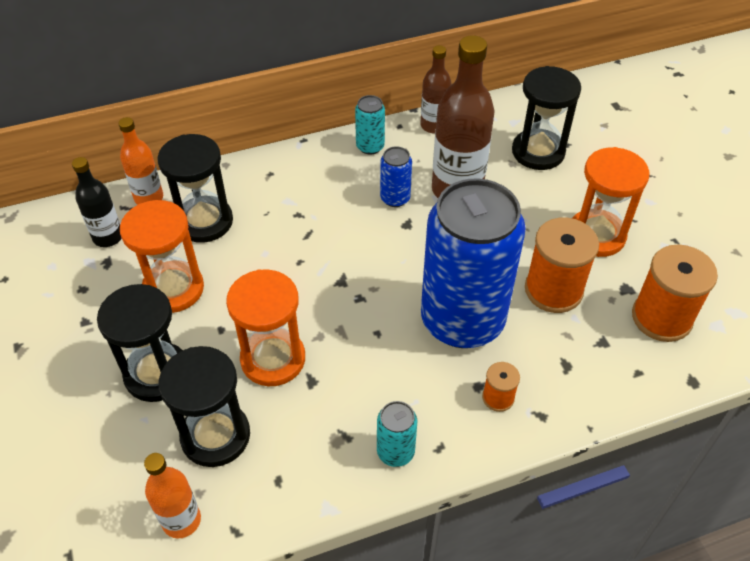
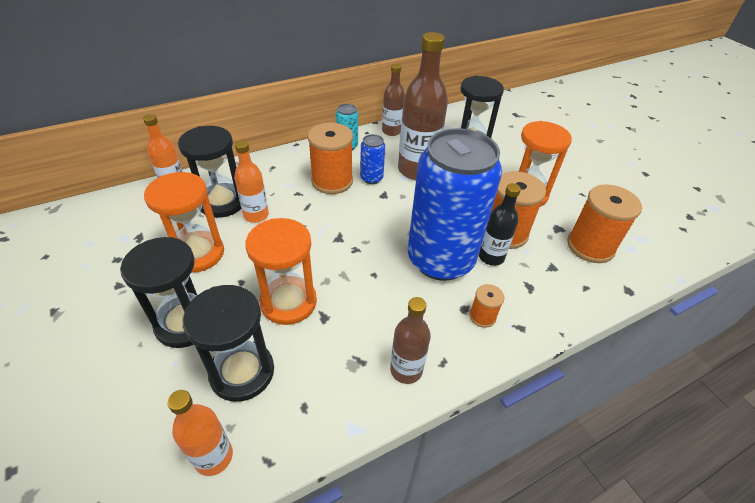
camera: 10 degrees left, 5 degrees down
black bottle [72,157,122,247] -> black bottle moved to [479,183,521,266]
turquoise can [377,401,417,467] -> brown bottle [390,297,431,384]
none -> orange bottle [234,141,269,223]
none -> orange spool [308,123,353,194]

